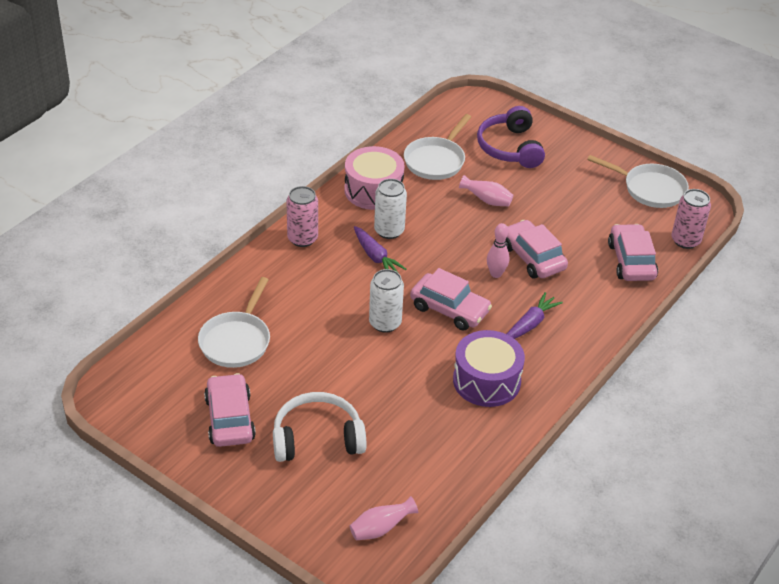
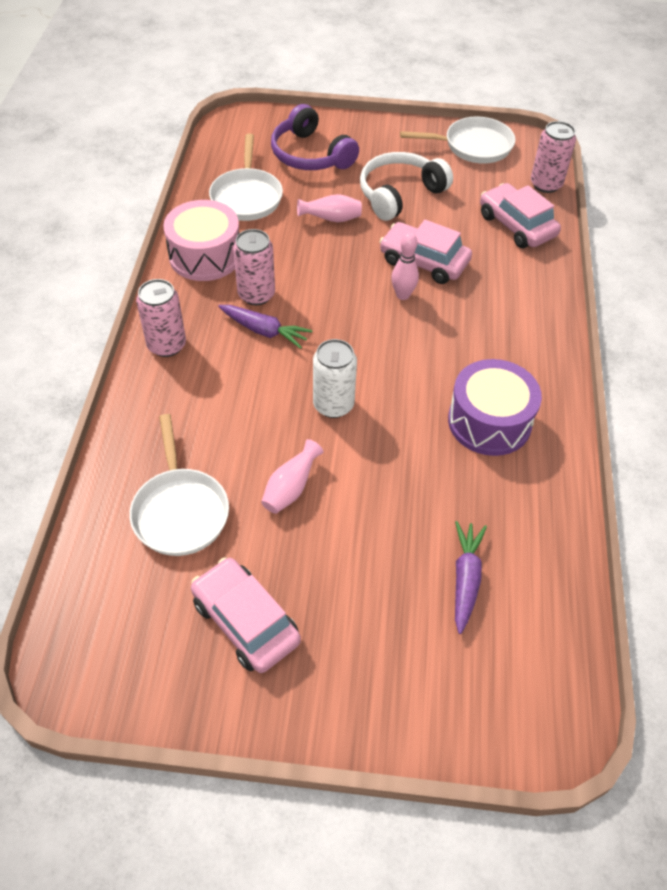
camera: 30 degrees left, 10 degrees up
white headphones [273,392,366,462] -> white headphones moved to [360,152,453,221]
pink vase [350,496,418,541] -> pink vase moved to [261,439,324,514]
white can [374,179,407,239] -> pink can [233,229,275,305]
pink car [410,268,492,330] -> none
purple carrot [506,292,563,339] -> purple carrot moved to [455,521,487,634]

